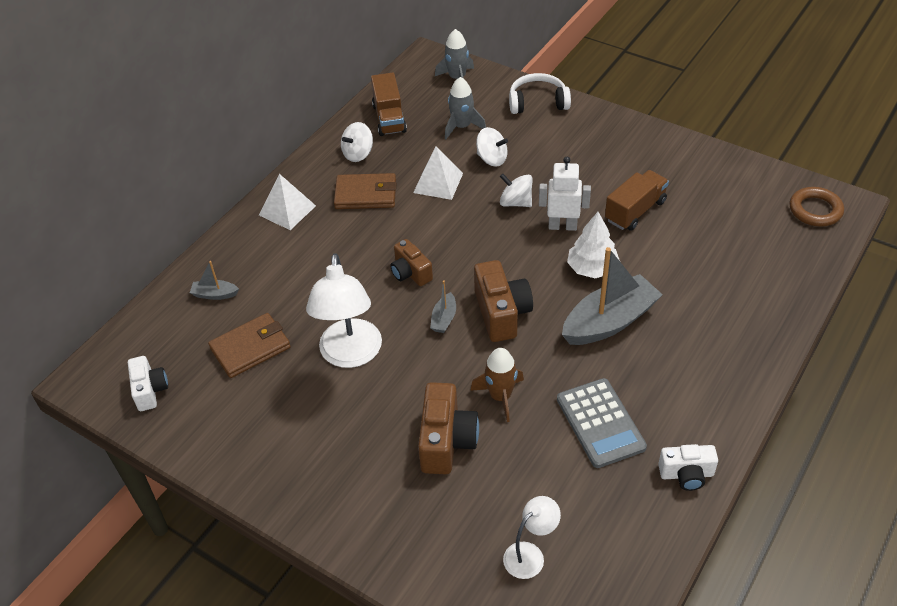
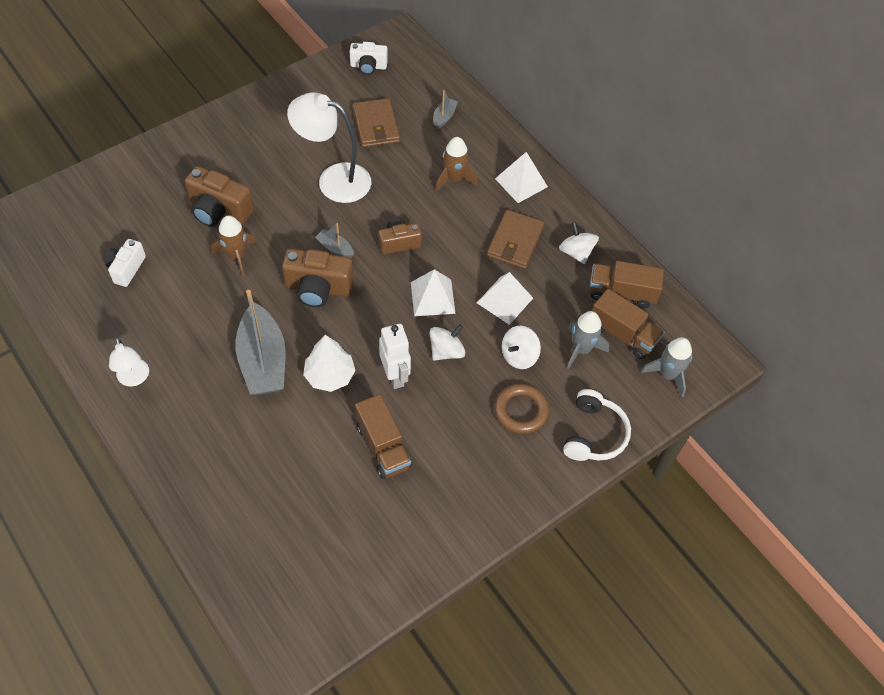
camera: 105 degrees right, 10 degrees up
white lamp [503,496,561,579] -> white lamp moved to [109,337,149,387]
white robot [539,157,591,231] -> white robot turned 45 degrees counterclockwise [379,324,411,389]
grey calculator [557,378,647,468] -> none
white camera [658,444,718,491] -> white camera moved to [104,239,146,287]
brown ring [789,187,844,227] -> brown ring moved to [494,384,549,434]
none -> white pyramid [411,269,456,316]
none -> brown rocket [435,137,478,192]
none -> brown truck [592,289,665,359]

